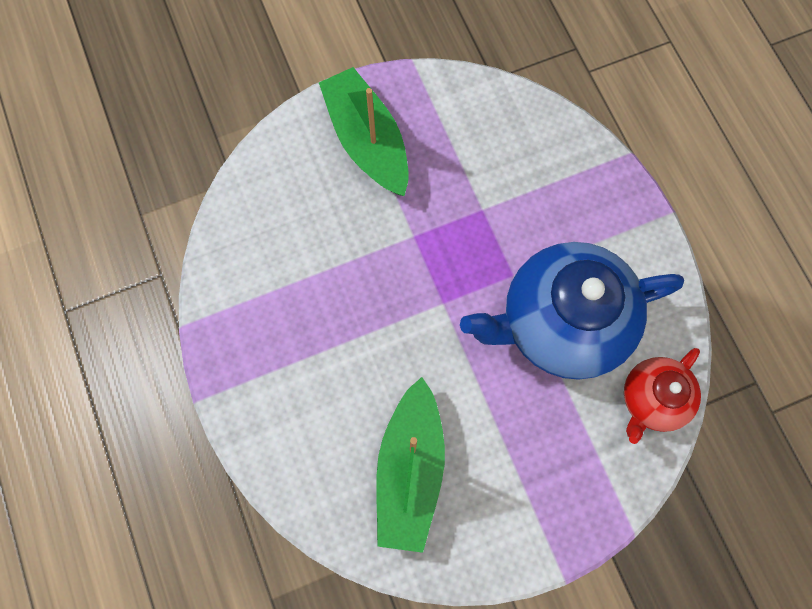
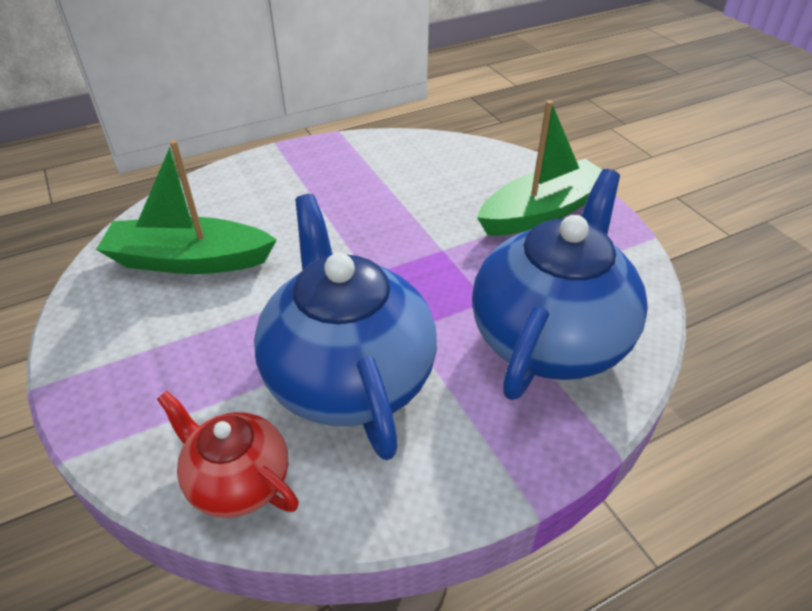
camera: 85 degrees right, 30 degrees down
none -> blue teapot [472,169,648,400]

